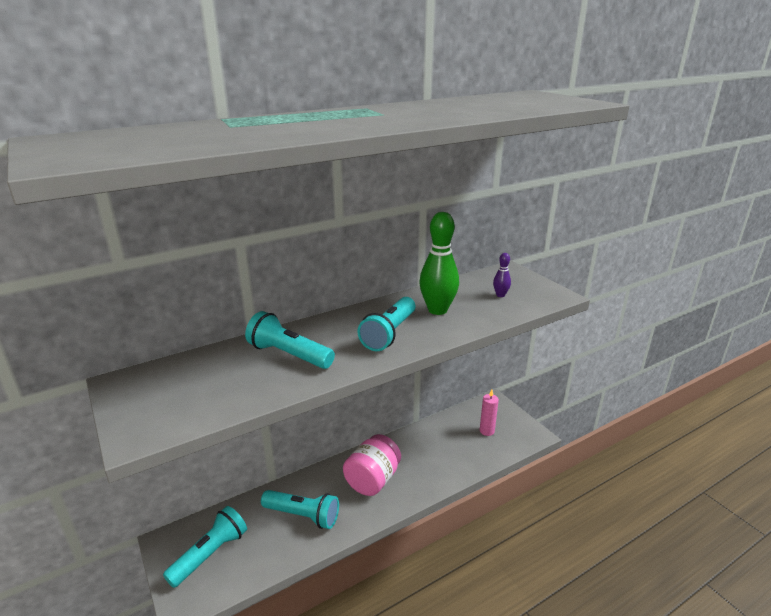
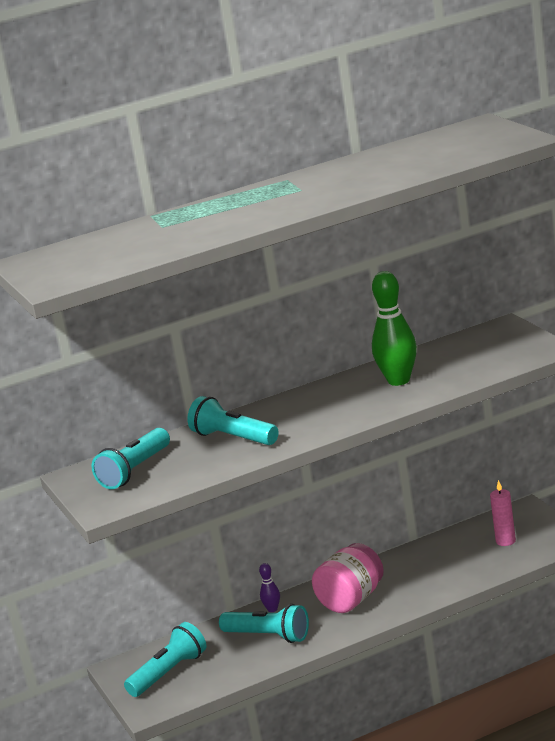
camera: 10 degrees right, 5 degrees down
turquoise flashlight [357,297,416,351] -> turquoise flashlight moved to [92,428,170,489]
purple bowling pin [493,253,511,297] -> purple bowling pin moved to [259,563,280,612]

